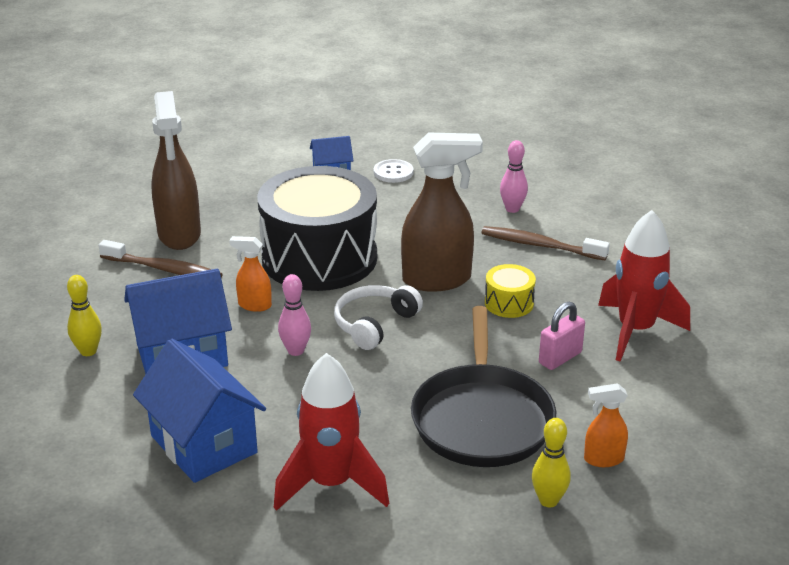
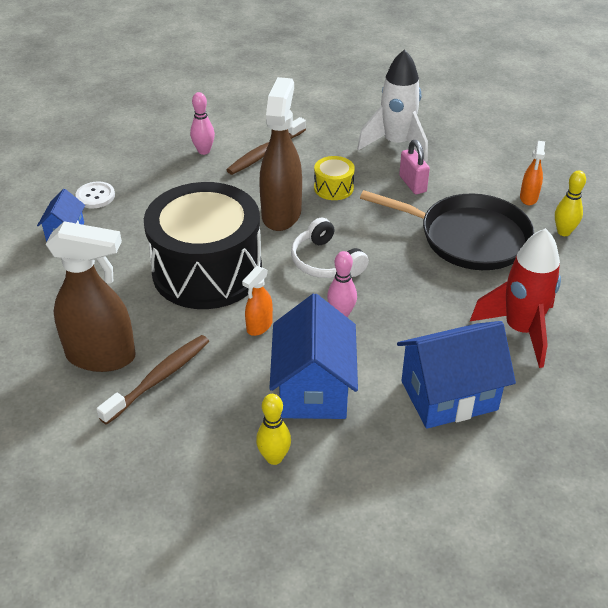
camera: 70 degrees left, 10 degrees up
red rocket [598,210,690,362] -> white rocket [357,49,428,162]

